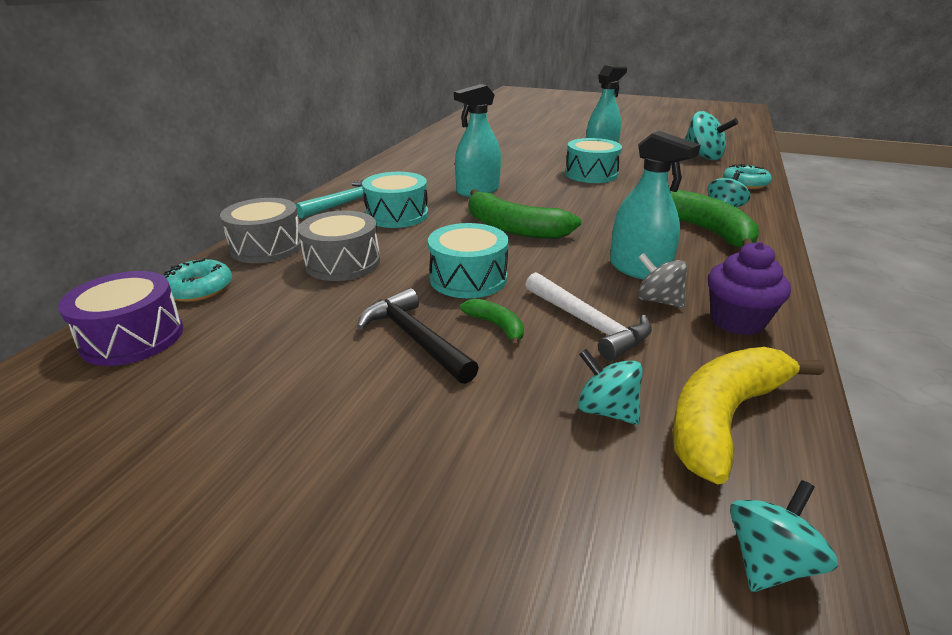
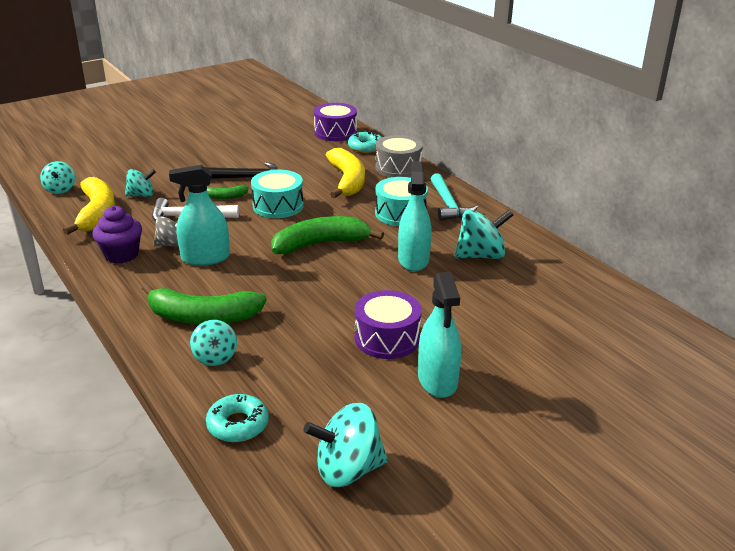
camera: 125 degrees right, 0 degrees up
grey drum [298,210,380,281] -> yellow banana [326,148,365,199]
turquoise drum [565,138,622,183] -> purple drum [355,290,422,359]
none -> turquoise spinning top [455,210,513,259]

